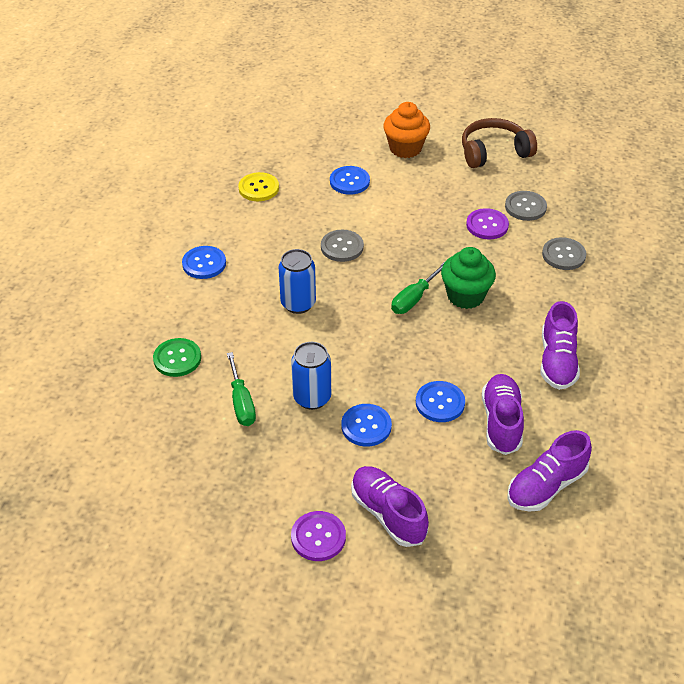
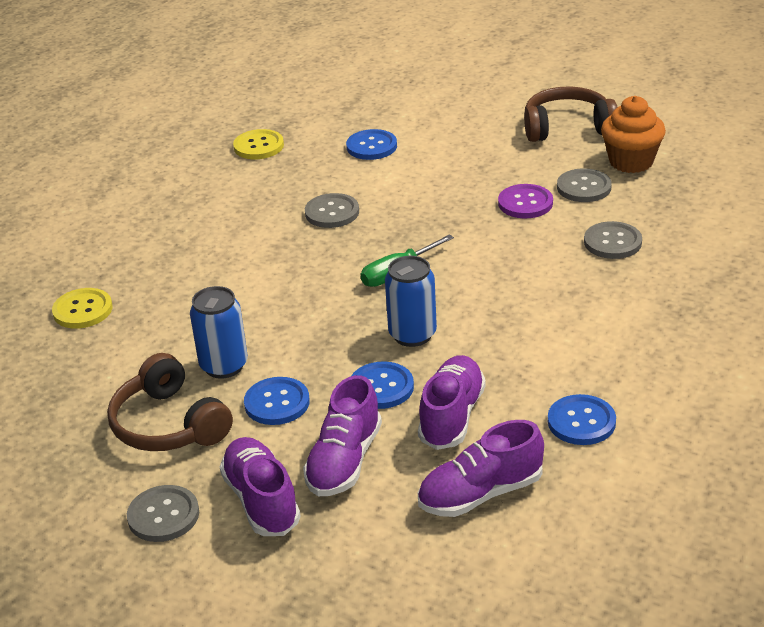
camera: 15 degrees right, 10 degrees down
green button [153,338,201,377] -> yellow button [52,288,112,329]
blue button [182,246,226,279] -> blue button moved to [548,394,616,445]
green screwdriver [227,352,256,426] -> none
blue can [279,249,316,314] -> blue can moved to [385,256,437,347]
purple button [291,511,346,561] -> grey button [127,485,199,542]
orange cupcake [383,102,430,158] -> orange cupcake moved to [601,96,666,173]
green cupcake [441,247,496,309] -> none
purple shoe [540,301,580,390] -> purple shoe moved to [303,375,382,496]
none -> brown headphones [107,353,233,451]

